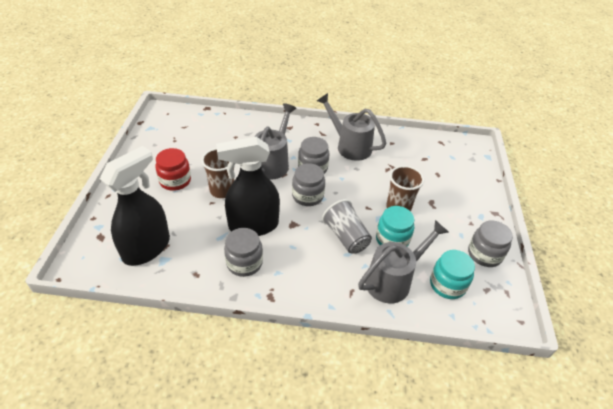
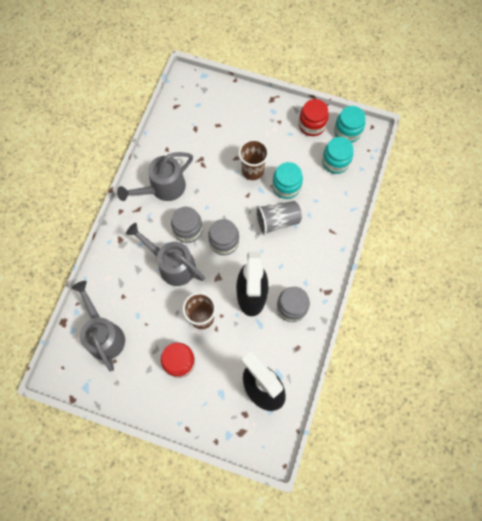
camera: 75 degrees left, 25 degrees up
grey watering can [358,220,449,303] -> grey watering can moved to [72,281,125,372]
grey jar [468,221,513,267] -> red jar [299,99,329,136]
none -> turquoise jar [334,106,366,143]

